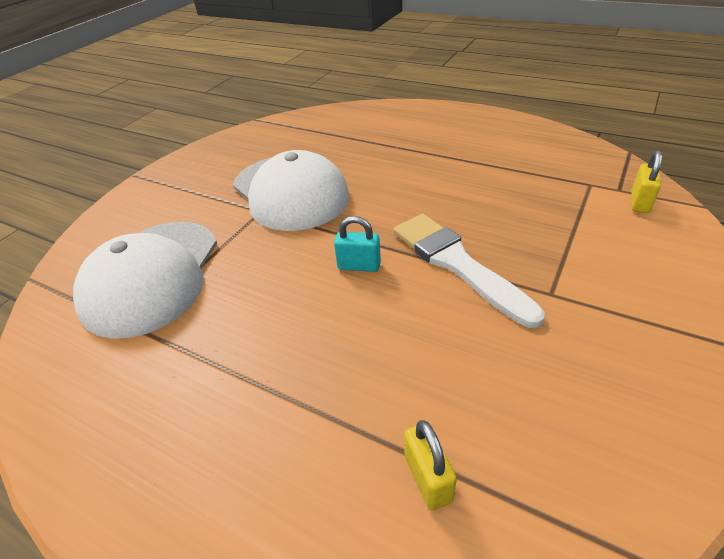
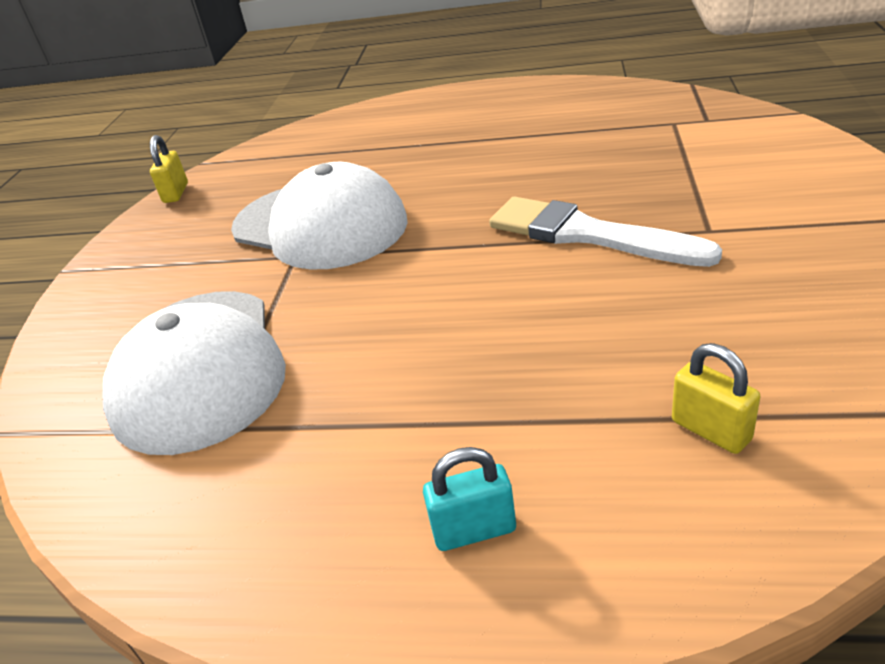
camera: 20 degrees left, 5 degrees down
turquoise padlock [334,216,381,272] -> turquoise padlock moved to [423,447,516,551]
yellow padlock [631,150,662,213] -> yellow padlock moved to [150,135,188,203]

